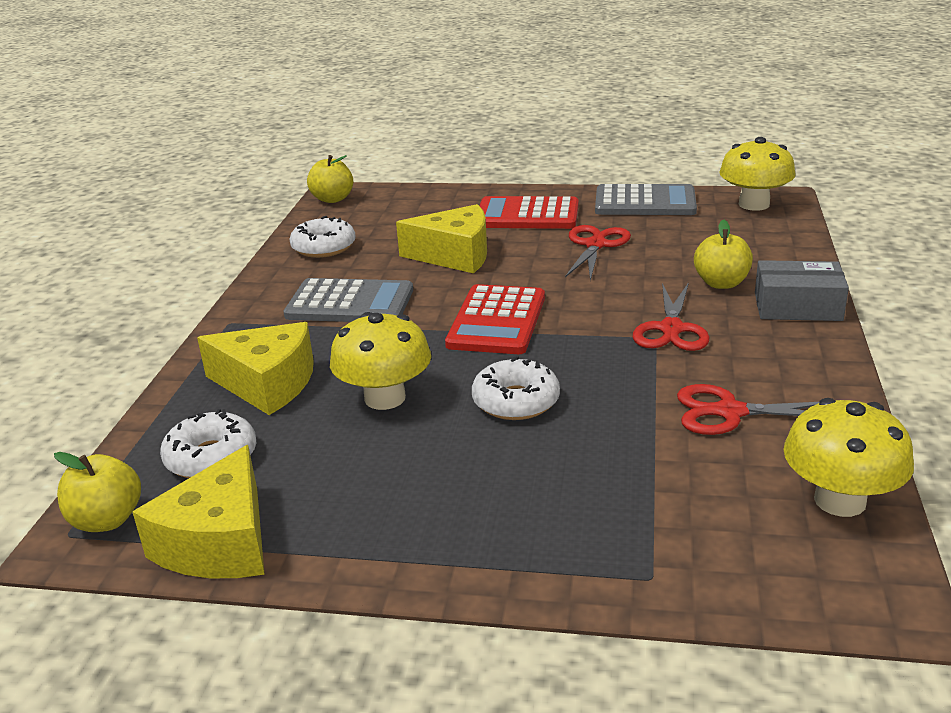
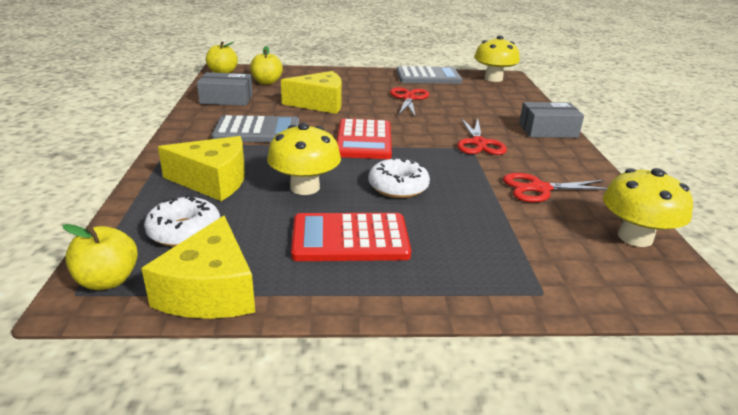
camera: 15 degrees left, 0 degrees up
white donut [290,216,356,258] -> grey box [197,72,253,106]
red calculator [480,196,579,229] -> red calculator moved to [291,213,411,261]
yellow apple [694,219,753,289] -> yellow apple moved to [250,46,283,85]

